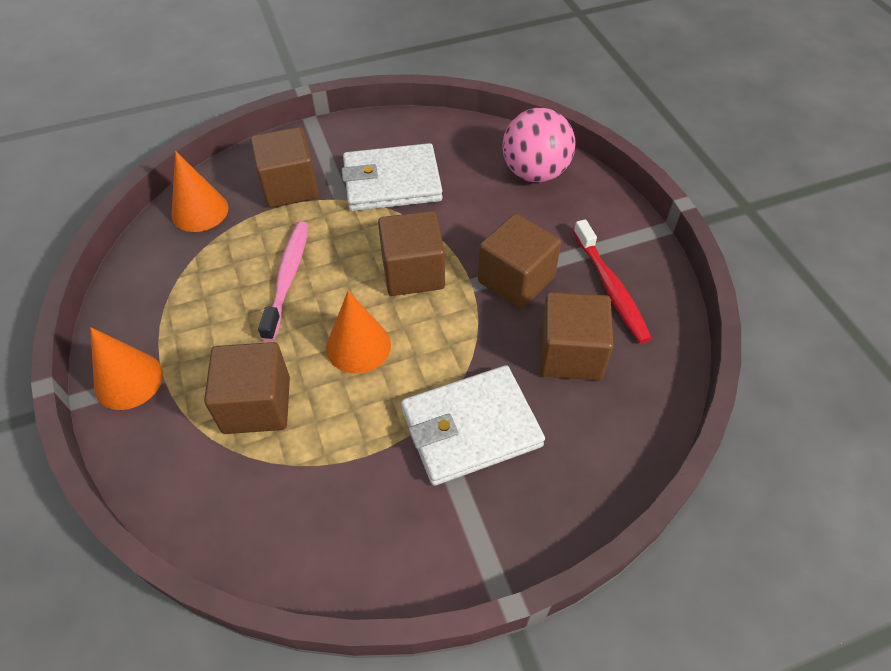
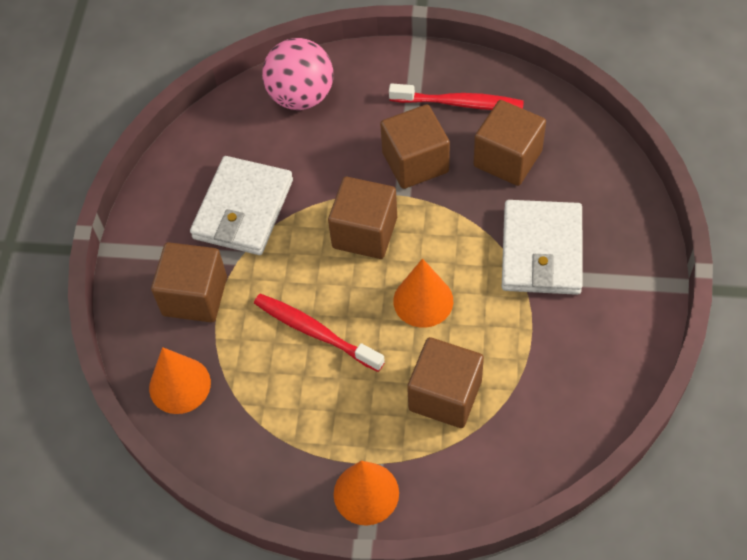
camera: 60 degrees left, 5 degrees up
pink toothbrush [258,221,309,341] -> red toothbrush [254,294,385,372]

